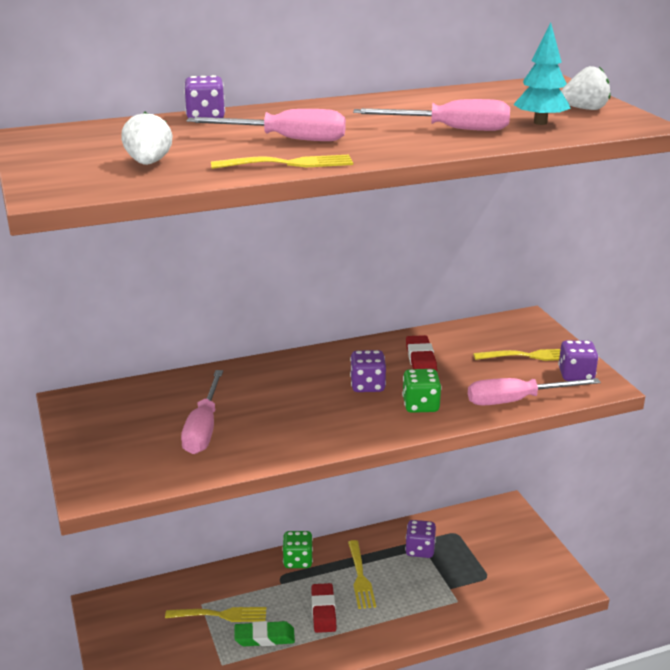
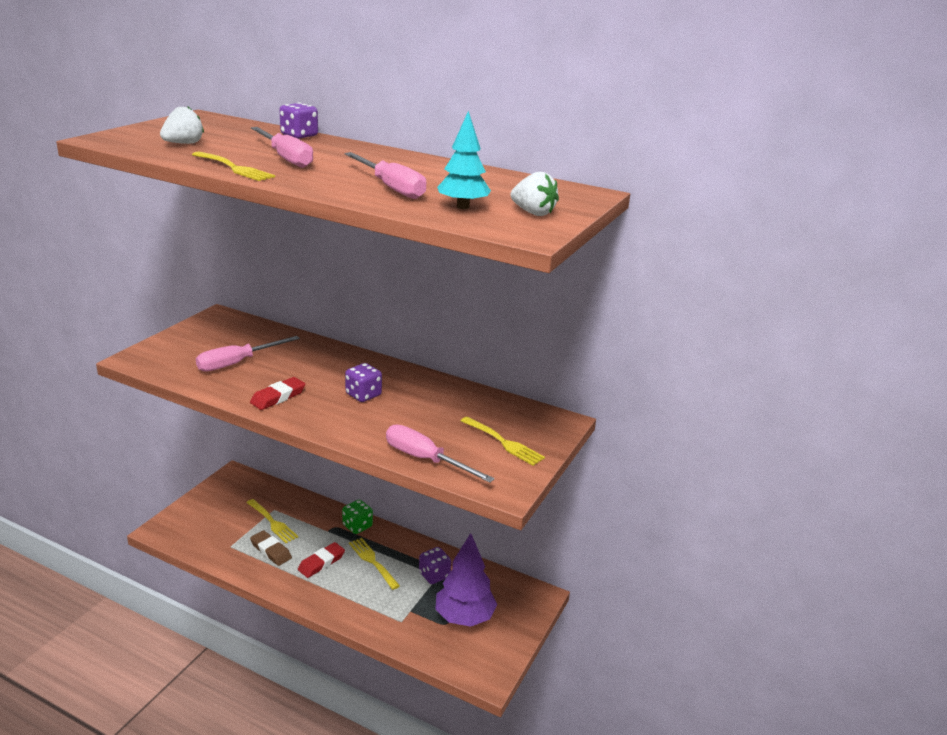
camera: 45 degrees right, 0 degrees up
green eraser [234,621,295,646] -> brown eraser [250,530,292,566]
yellow fork [348,540,376,609] -> yellow fork turned 105 degrees clockwise [349,538,400,590]
green dice [402,369,442,413] -> none
red eraser [406,335,437,371] -> red eraser moved to [250,377,305,410]
purple dice [558,340,599,381] -> none
none -> purple tree [435,533,498,627]

